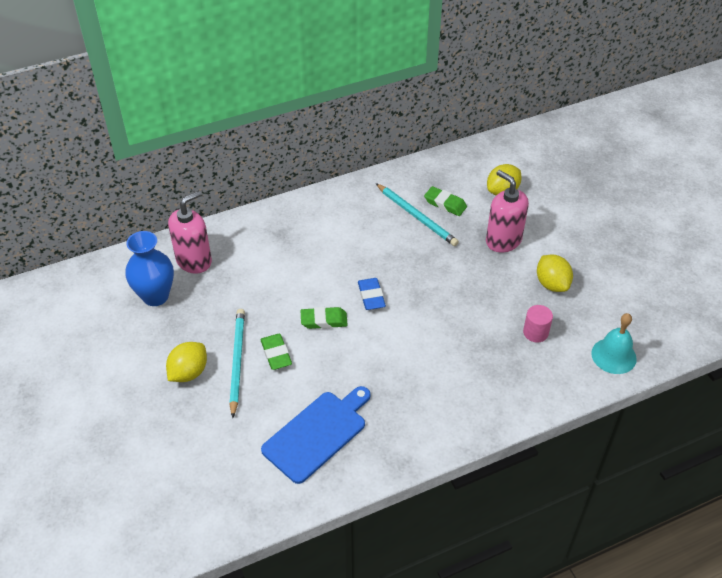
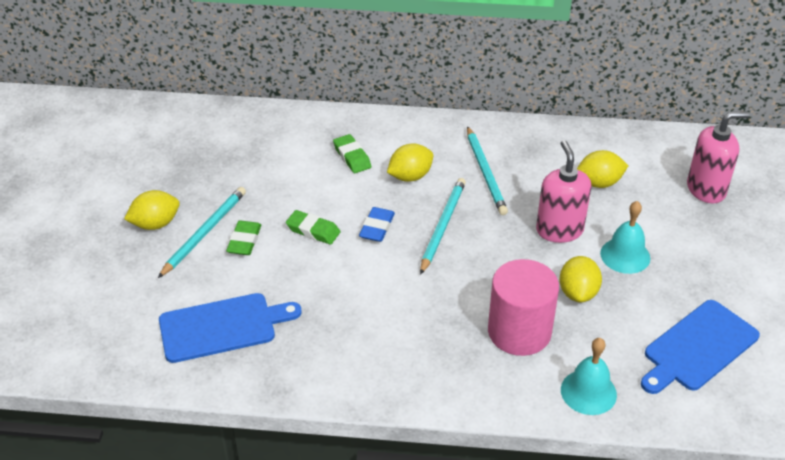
camera: 30 degrees right, 5 degrees down
blue vase [125,231,174,306] -> none
pink soap dispenser [168,191,212,274] -> pink soap dispenser moved to [687,111,750,204]
green eraser [424,186,467,216] -> green eraser moved to [333,134,371,173]
pink cylinder [523,305,553,342] -> pink cylinder [488,259,559,356], size x2.06
none -> yellow lemon [387,143,433,182]
none -> turquoise pencil [420,178,466,275]
none -> turquoise bell [600,201,650,274]
none -> blue cutting board [641,300,760,394]

